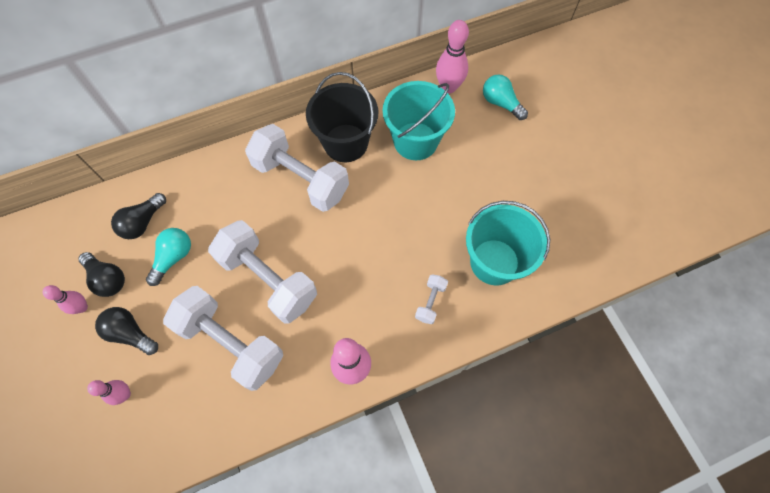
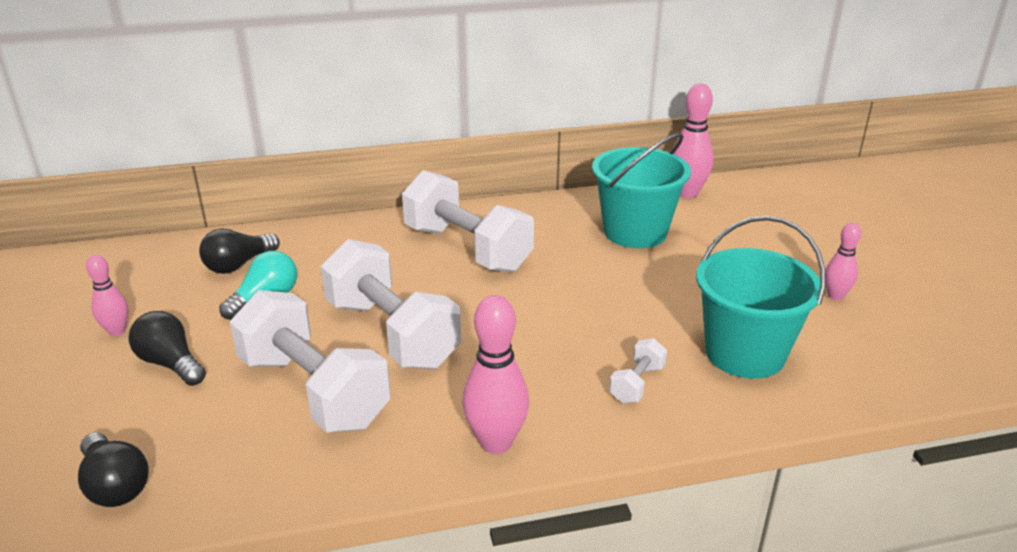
camera: 10 degrees right, 35 degrees down
black light bulb [78,252,125,297] -> black light bulb moved to [78,433,149,507]
pink bowling pin [87,380,131,405] -> pink bowling pin moved to [825,223,861,300]
black bucket [306,72,378,162] -> none
turquoise light bulb [483,74,528,120] -> none

